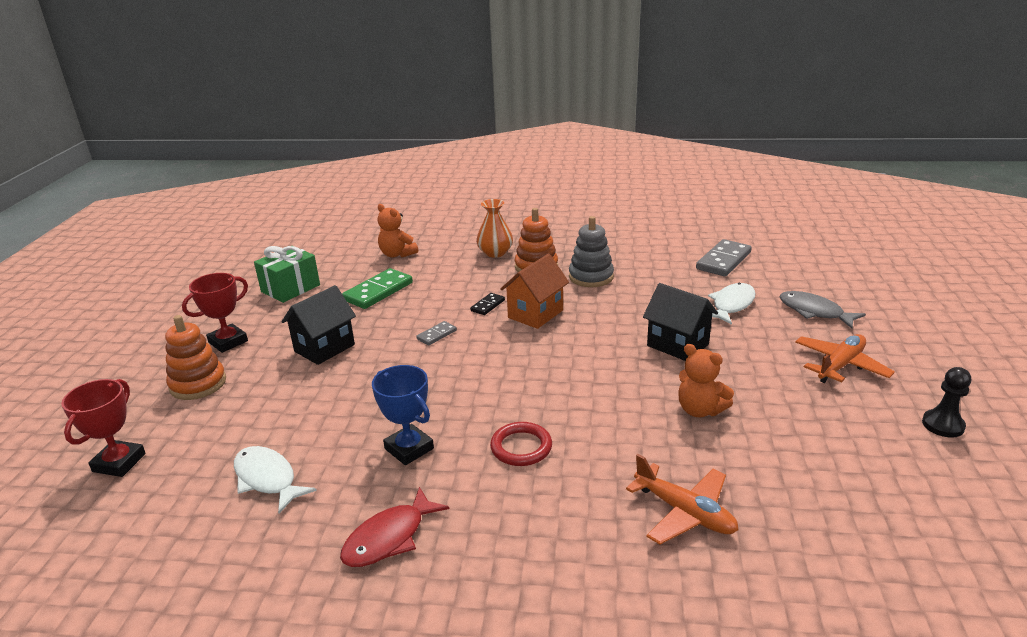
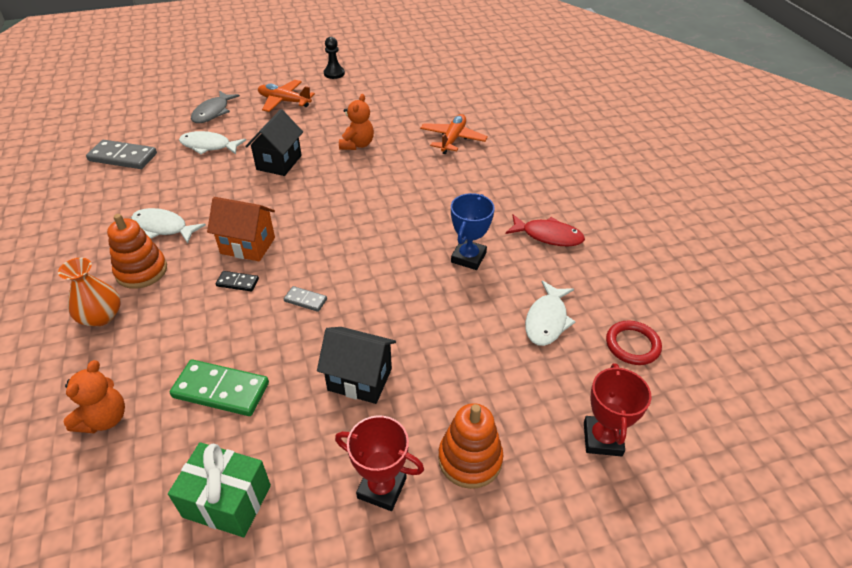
camera: 115 degrees left, 15 degrees up
red trophy [61,379,146,477] -> red trophy turned 75 degrees counterclockwise [584,363,651,456]
red ring [490,422,552,466] -> red ring moved to [606,320,662,365]
grey stacking toy [569,216,614,287] -> white fish [131,208,206,244]

